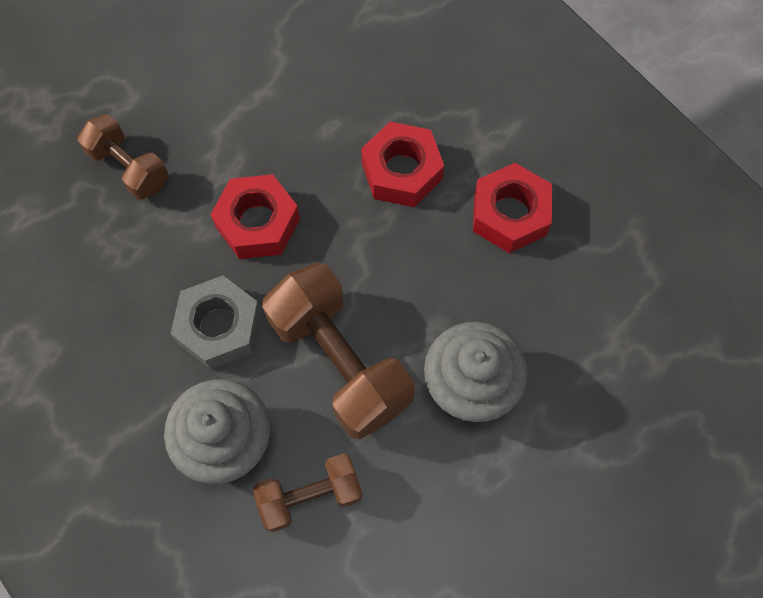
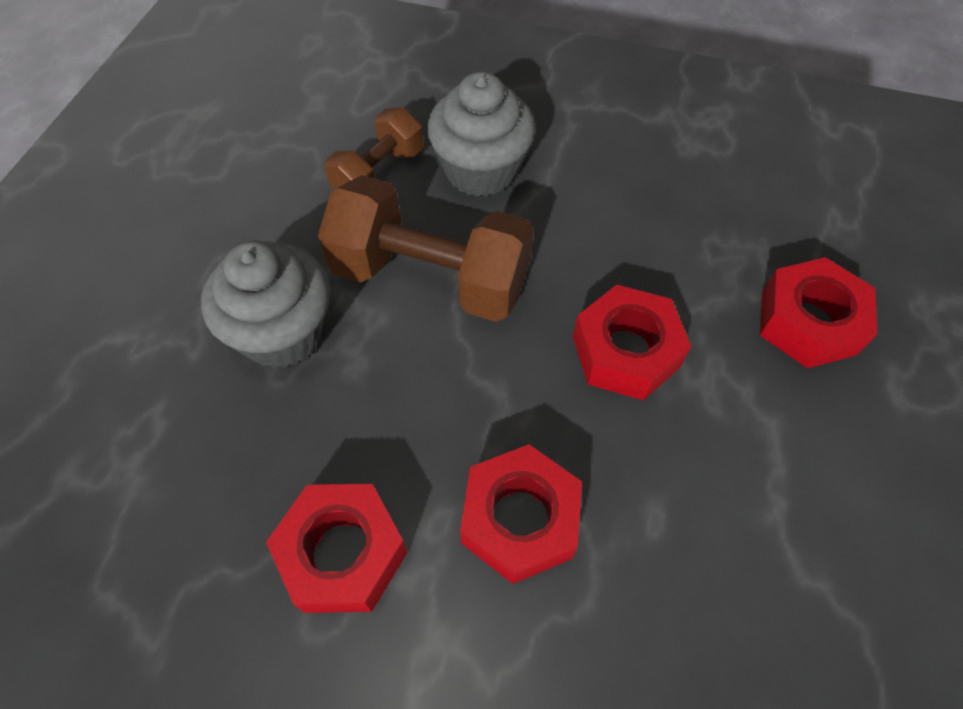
camera: 145 degrees right, 10 degrees down
brown dumbbell [77,114,168,200] -> red nut [760,257,877,368]
grey nut [171,275,261,370] -> none

